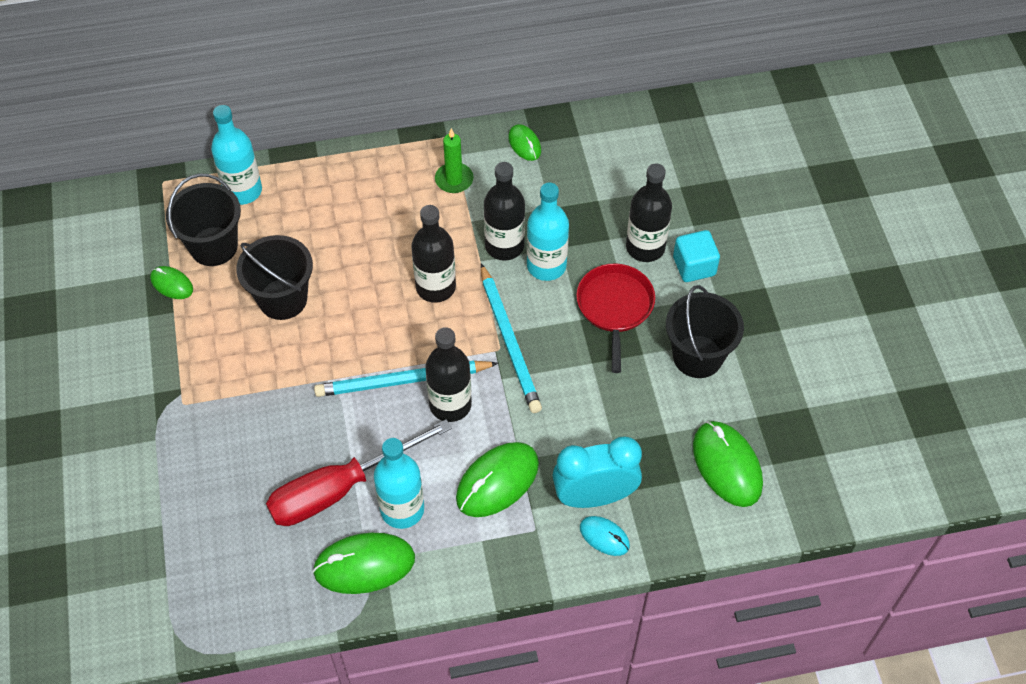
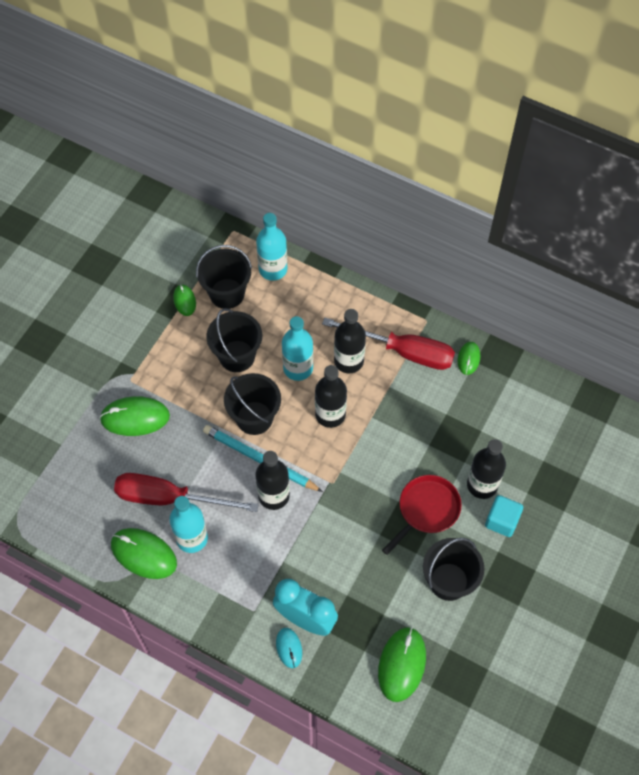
camera: 40 degrees right, 5 degrees up
green candle [435,128,473,193] -> red screwdriver [322,318,455,370]
green mouse [456,442,539,517] -> green mouse moved to [99,396,170,436]
turquoise pencil [481,263,542,413] -> none
black bottle [484,162,525,261] -> black bottle moved to [334,309,366,373]
turquoise bottle [527,182,569,281] -> turquoise bottle moved to [282,316,313,381]
none -> black bucket [224,373,281,435]

